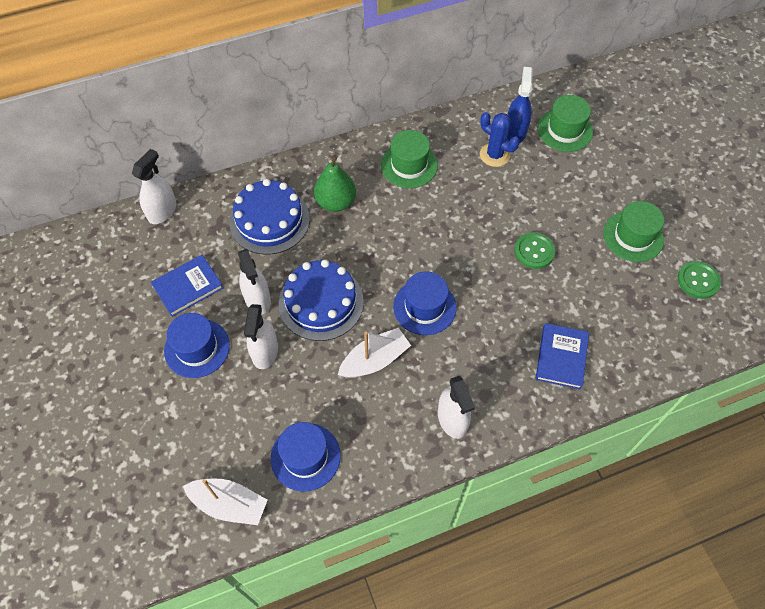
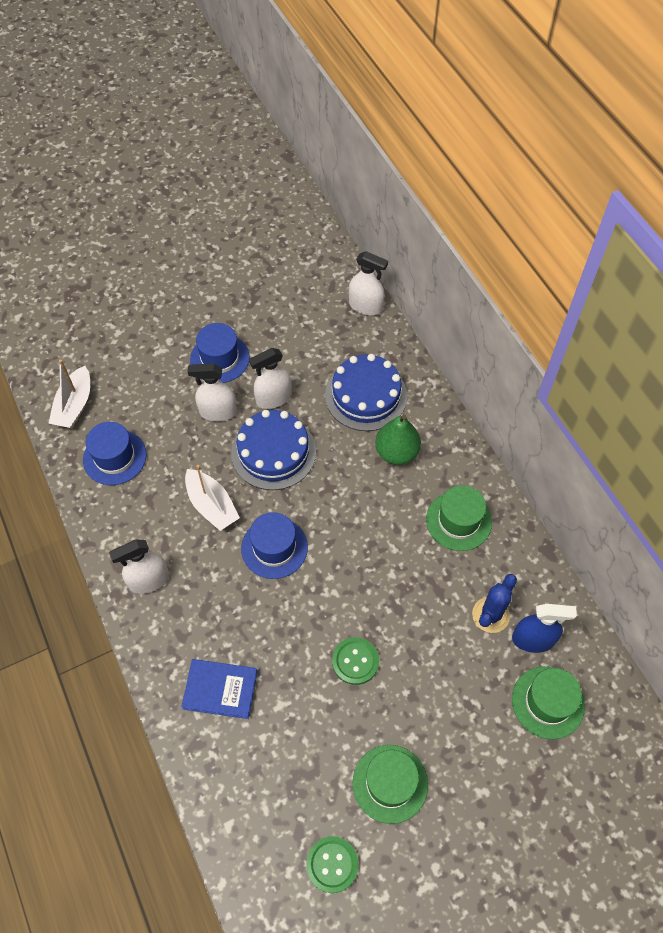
camera: 85 degrees right, 0 degrees up
blue book [151,255,223,317] -> none

